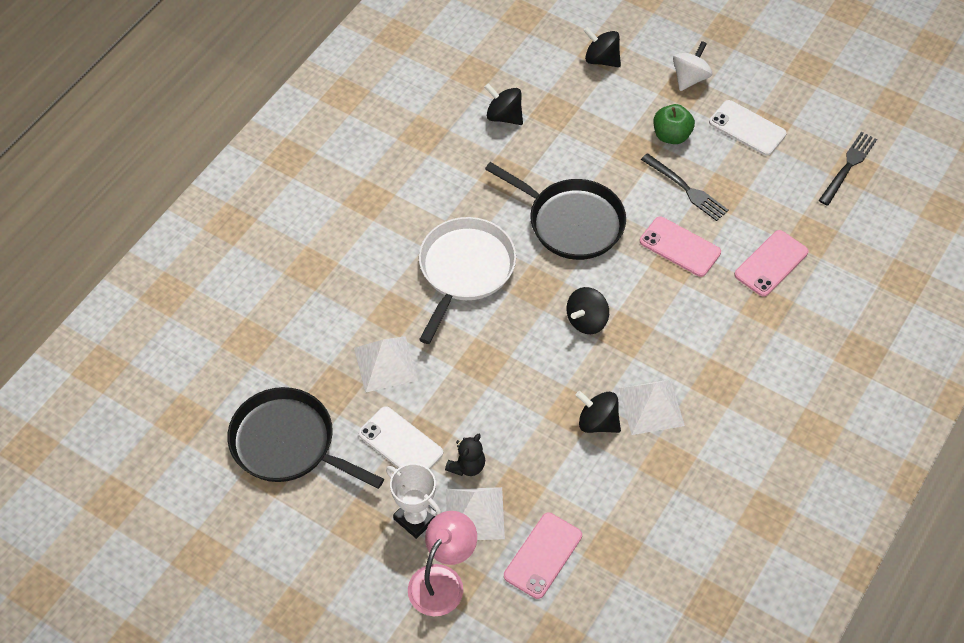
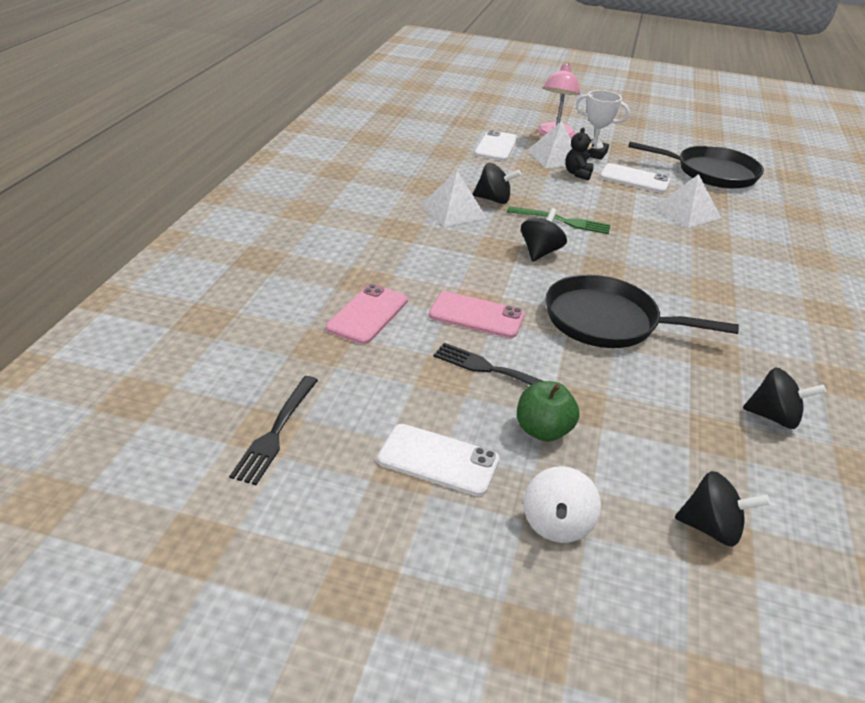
camera: 160 degrees right, 20 degrees down
white pan [419,217,516,344] -> none
pink phone [504,513,582,599] -> white phone [474,130,518,161]
none -> green fork [507,206,610,234]

